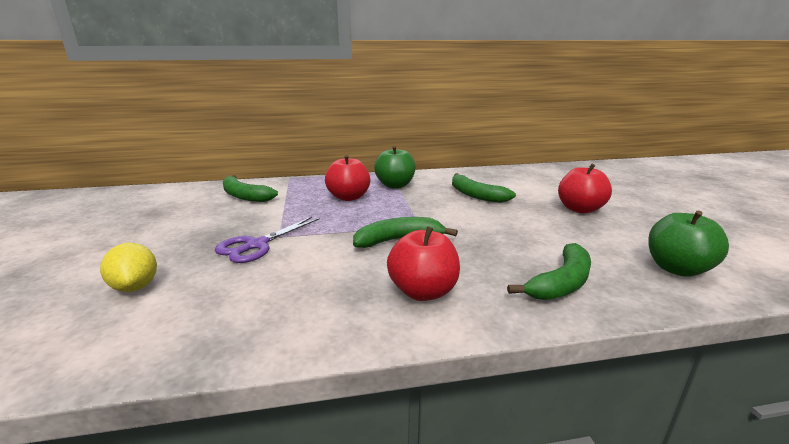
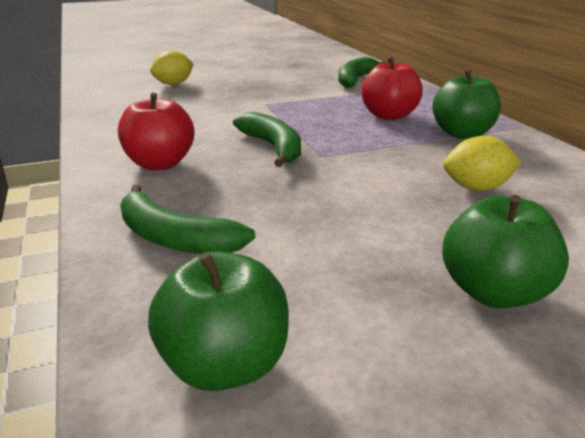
camera: 80 degrees right, 5 degrees up
purple scissors [215,217,320,263] -> none
green banana [452,173,516,203] -> yellow lemon [443,136,521,191]
red apple [558,164,612,213] -> green apple [442,195,569,308]

